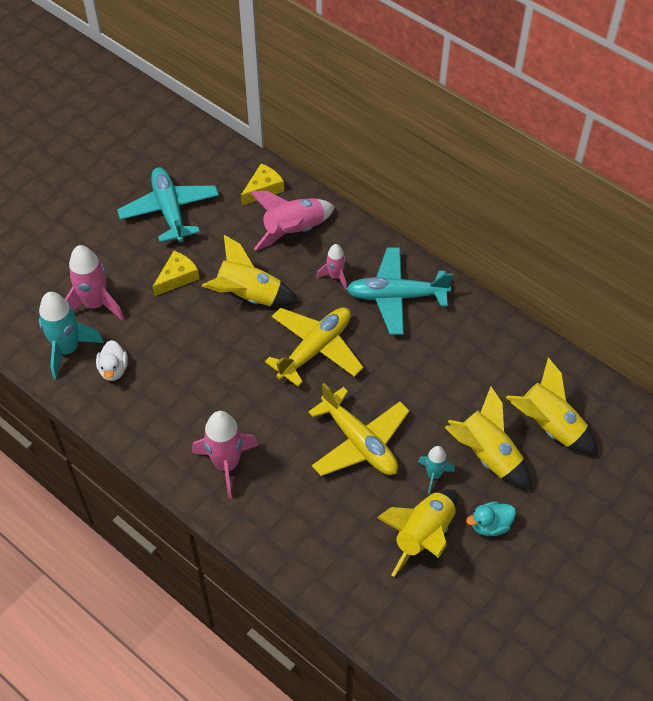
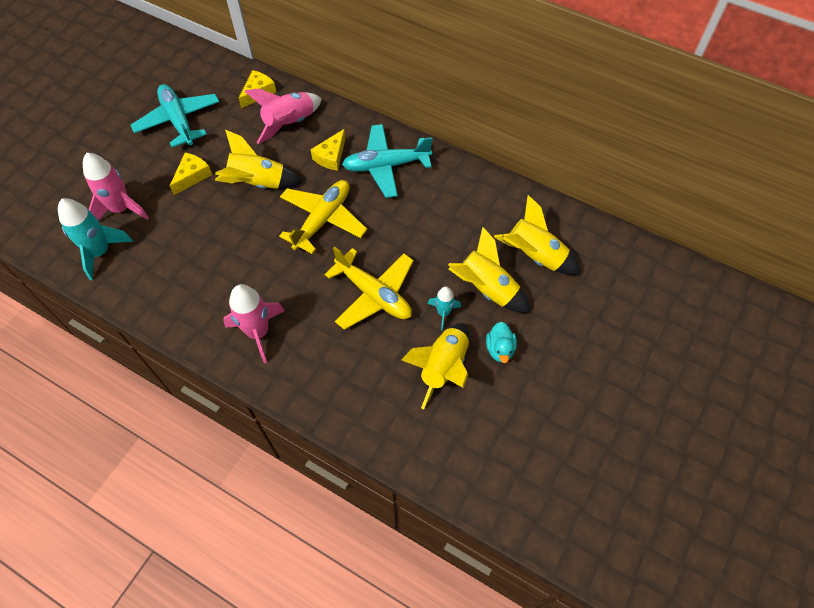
camera: 10 degrees left, 5 degrees up
white duck [96,340,128,381] -> none
pink rocket [316,244,347,290] -> yellow cheese [310,129,346,171]
turquoise duck [466,501,516,536] -> turquoise duck turned 60 degrees counterclockwise [486,322,517,363]

